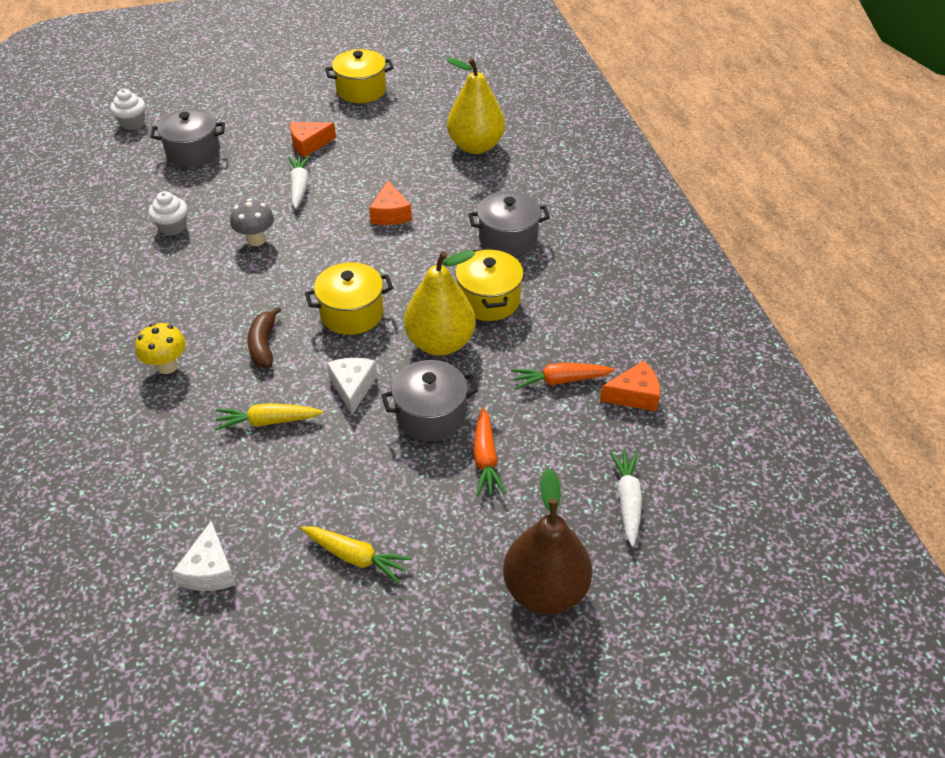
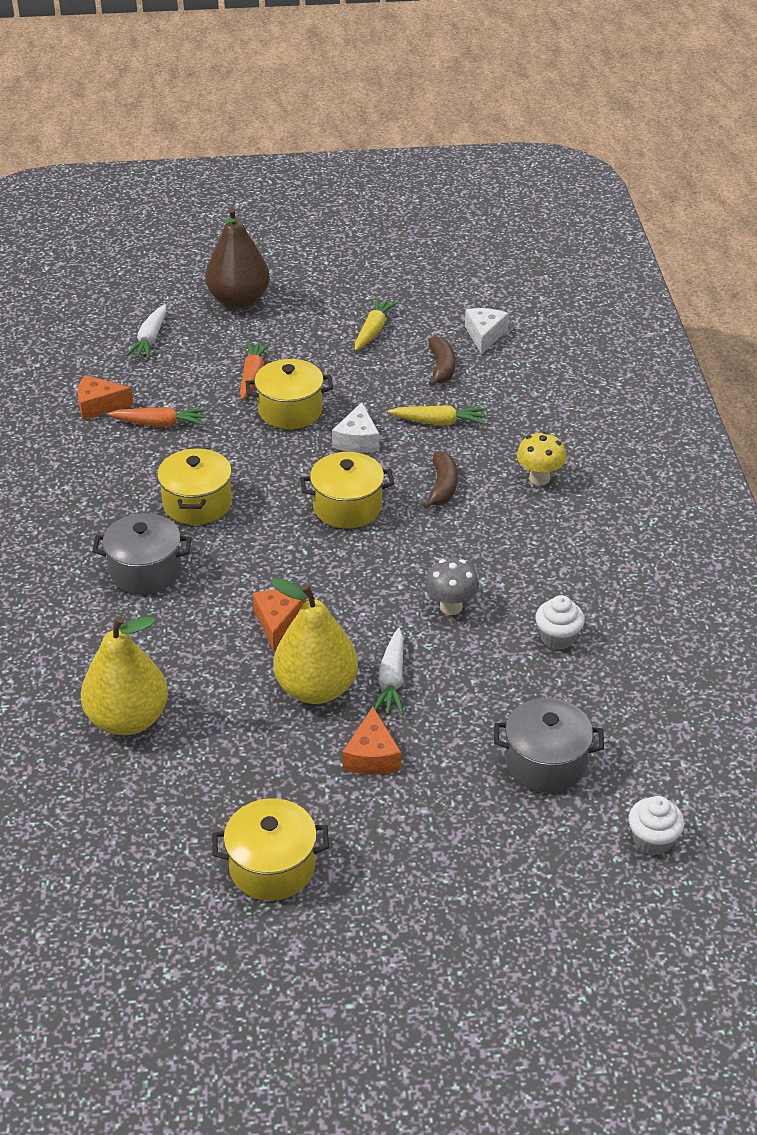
camera: 170 degrees left, 5 degrees down
orange cheese [290,122,336,157] -> orange cheese turned 105 degrees clockwise [342,707,401,775]
yellow carrot [301,526,412,583] -> yellow carrot turned 75 degrees clockwise [355,298,398,351]
grey pot [381,360,478,441] -> yellow pot [246,359,333,429]
yellow pear [404,250,476,356] -> yellow pear moved to [271,578,358,704]
none -> brown banana [428,336,455,387]

